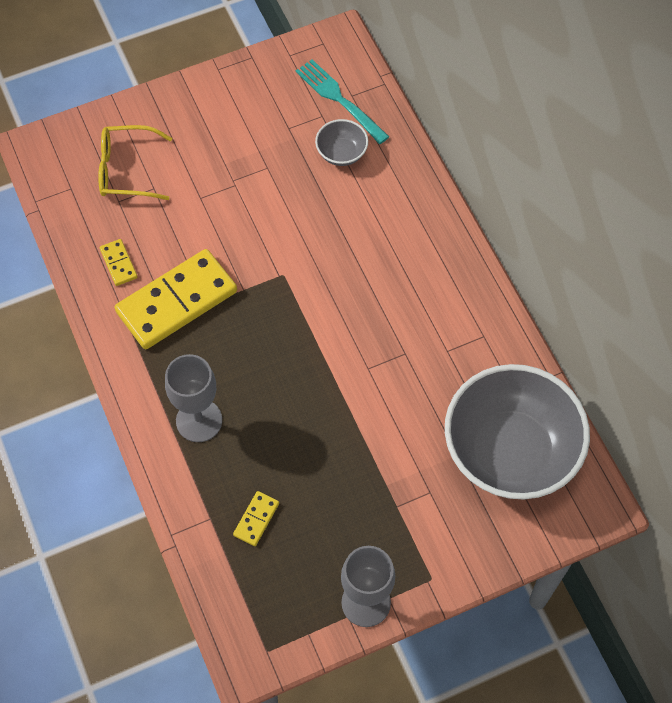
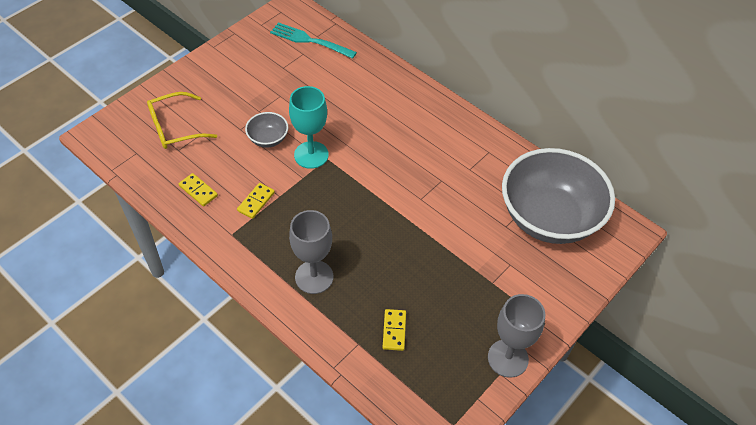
camera: 25 degrees left, 10 degrees down
yellow domino [115,249,237,349] -> yellow domino [237,183,275,219], size x0.43
grey bowl [315,119,368,166] -> grey bowl moved to [245,112,288,148]
none -> turquoise goblet [289,86,329,169]

